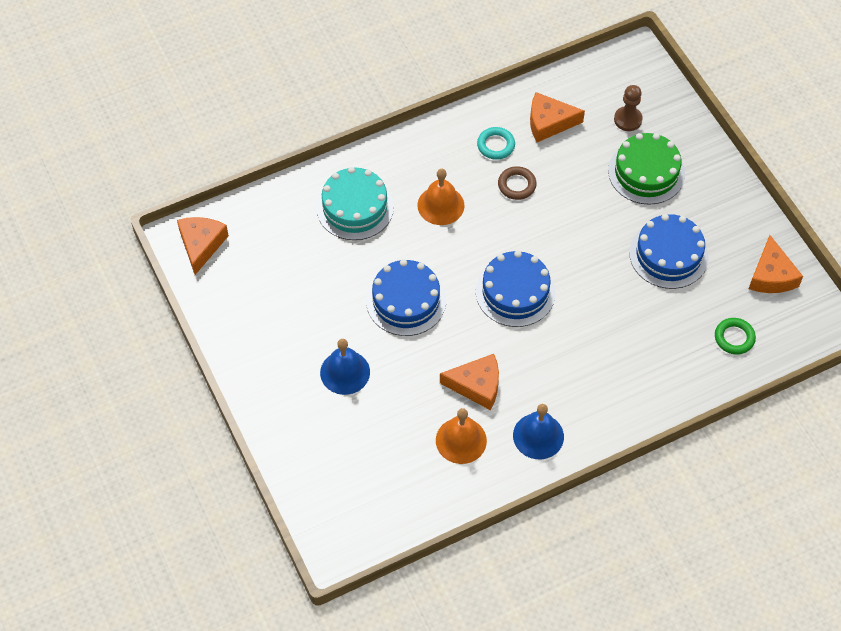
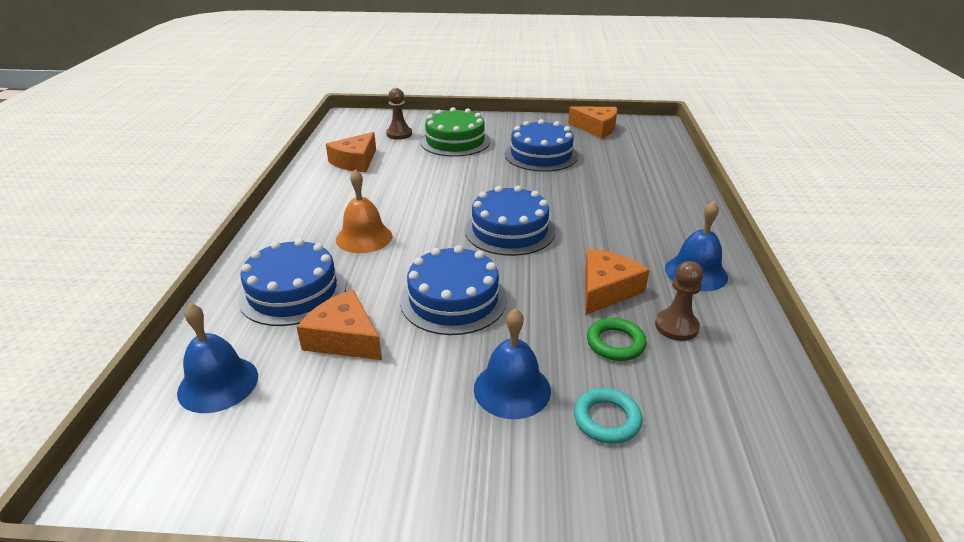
camera: 60 degrees left, 25 degrees down
orange cheese [177,217,229,275] -> orange cheese moved to [297,290,382,360]
turquoise cake [316,167,394,240] -> blue cake [238,239,346,326]
orange bell [436,408,487,464] -> brown pawn [655,261,703,341]
turquoise ring [477,127,515,160] -> turquoise ring moved to [574,388,643,444]
brown ring [498,166,537,200] -> none
green ring [715,318,756,354] -> green ring moved to [587,318,647,361]
none -> blue bell [177,303,258,413]

